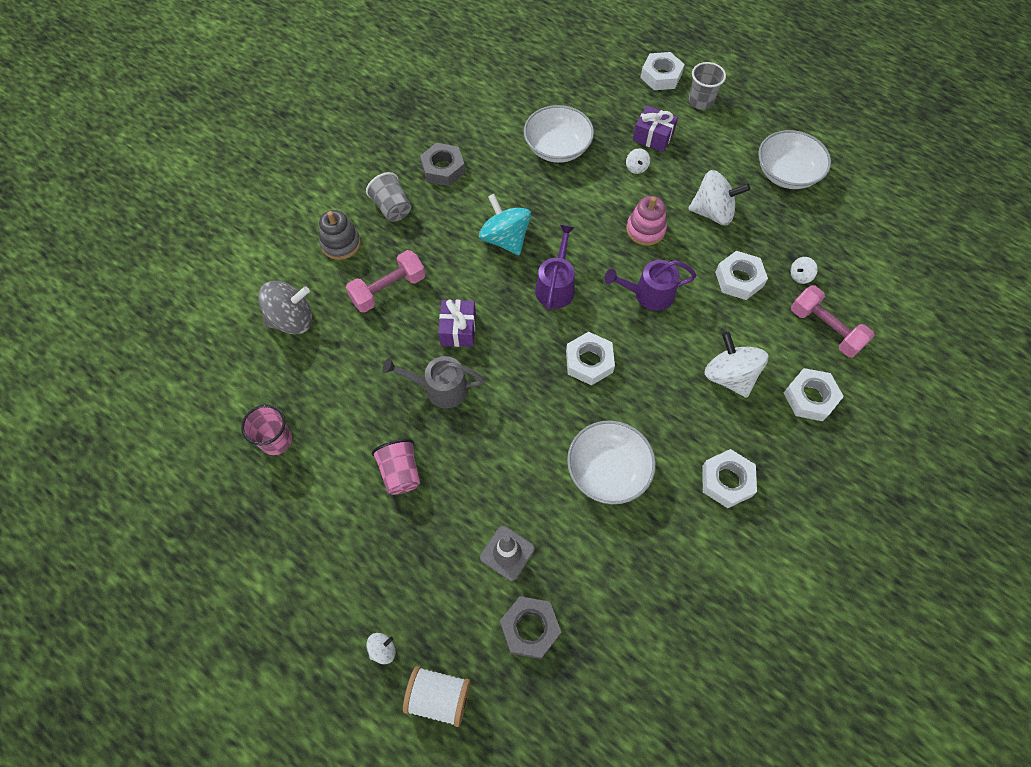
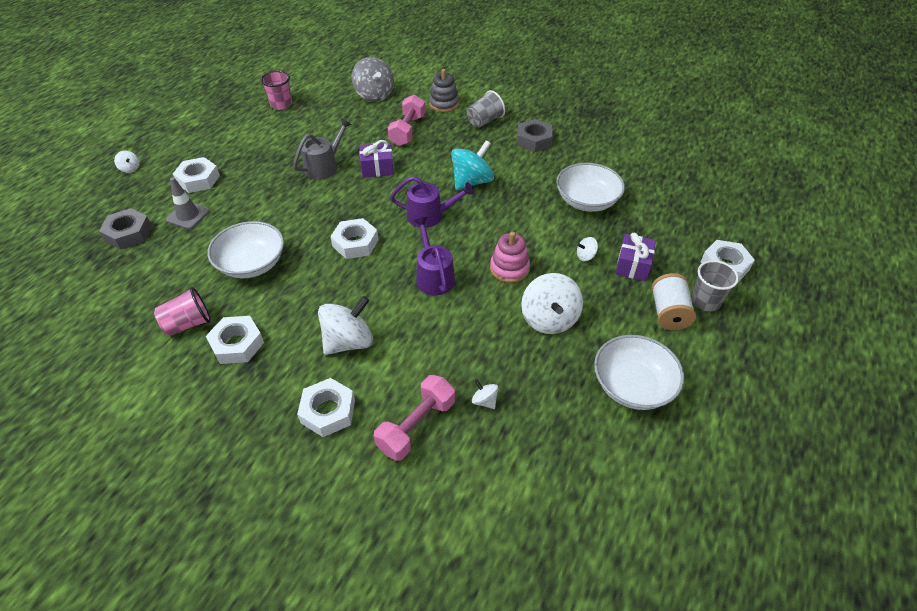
camera: 80 degrees right, 15 degrees down
pink dumbbell [346,250,425,313] -> pink dumbbell turned 60 degrees clockwise [388,94,426,146]
pink cup [372,439,420,495] -> pink cup moved to [154,287,211,336]
grey watering can [382,356,485,408] -> grey watering can turned 45 degrees clockwise [293,118,352,180]
white spool [403,666,471,727] -> white spool moved to [652,273,696,330]
white nut [715,251,768,300] -> white nut moved to [173,157,220,193]

